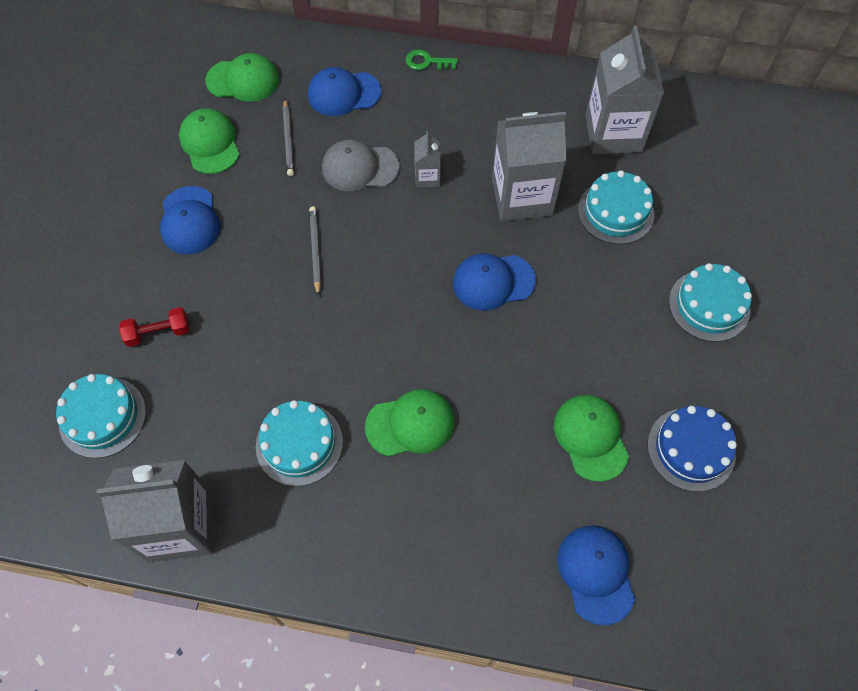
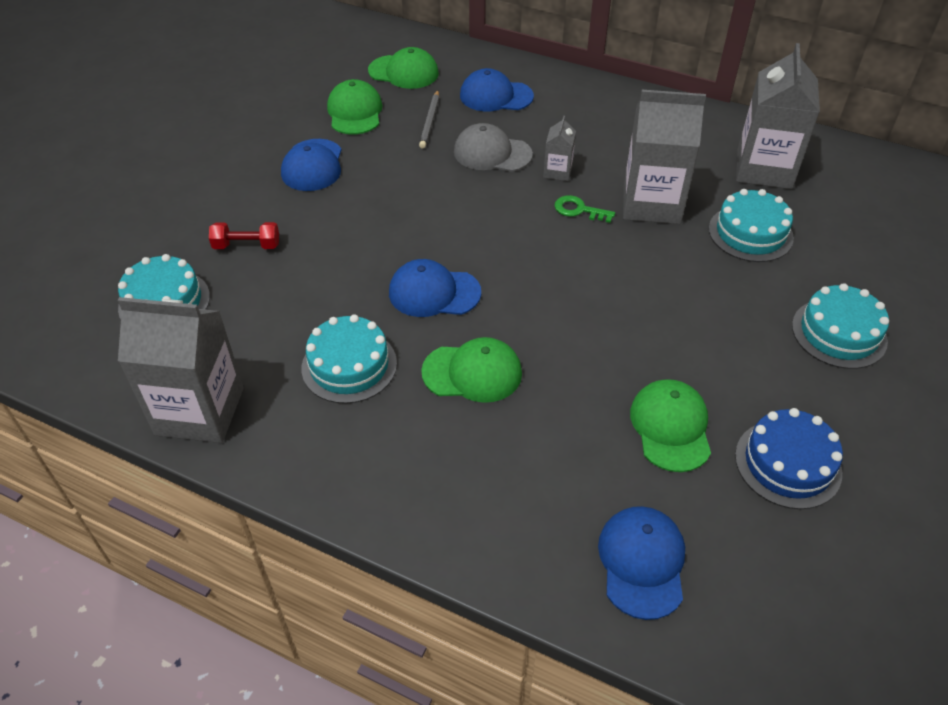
camera: 15 degrees right, 15 degrees down
grey pencil [309,206,321,296] -> none
green key [405,50,458,70] -> green key moved to [555,195,615,223]
blue cap [453,253,536,311] -> blue cap moved to [389,259,481,317]

